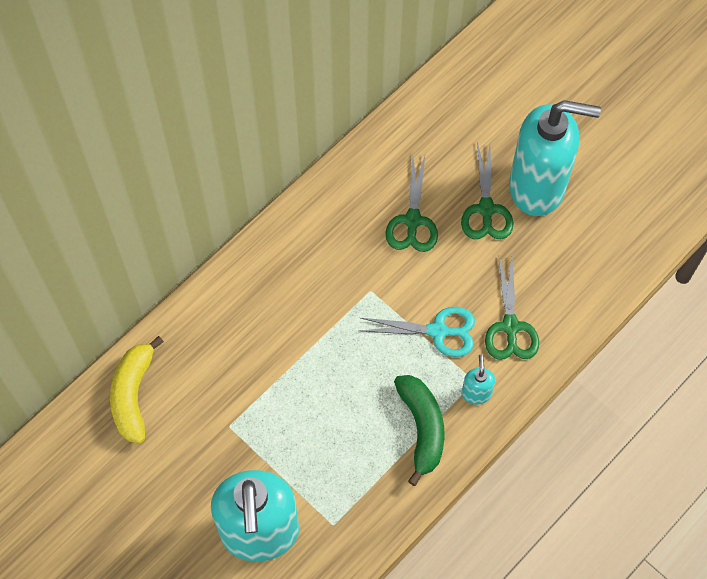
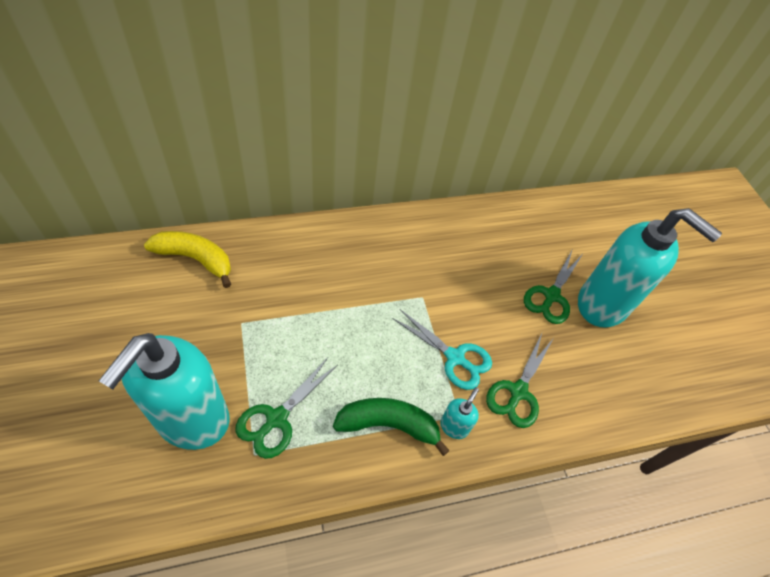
camera: 25 degrees right, 10 degrees down
yellow banana [110,336,164,443] -> yellow banana turned 75 degrees clockwise [144,231,231,288]
green scissors [386,155,438,252] -> green scissors moved to [235,358,337,459]
green banana [394,375,445,486] -> green banana turned 105 degrees counterclockwise [333,398,450,456]

